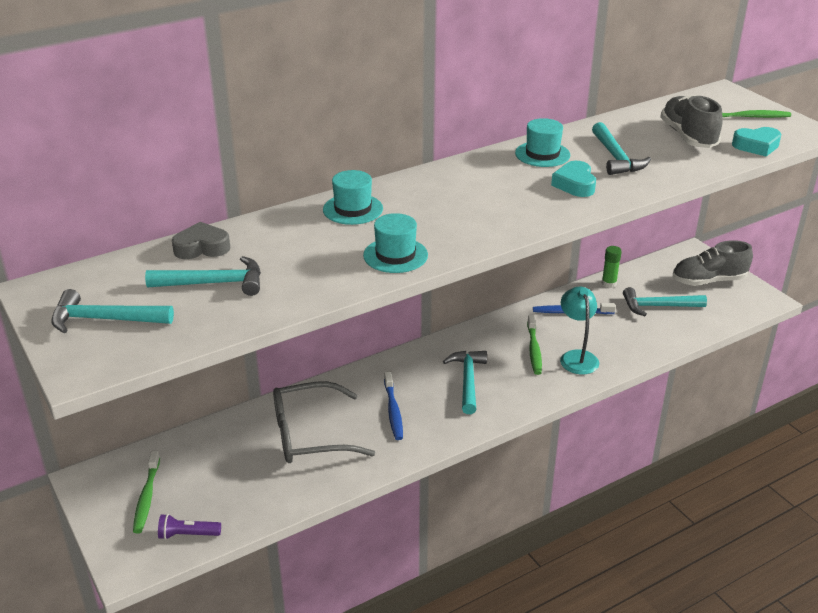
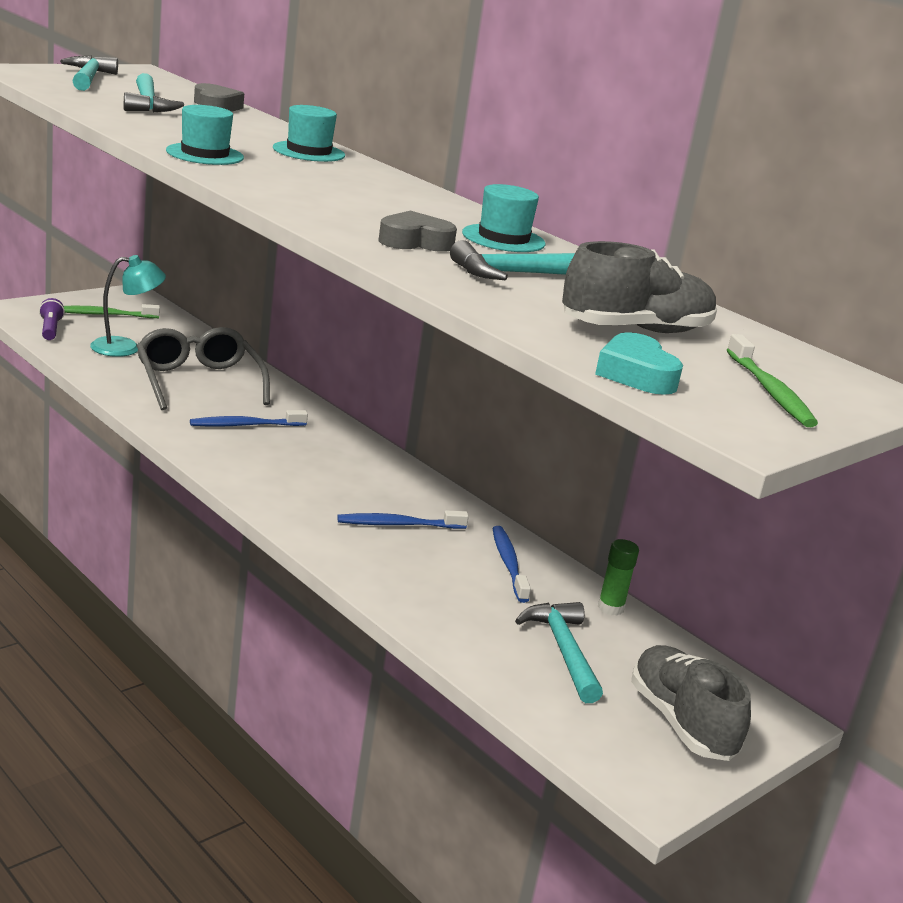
camera: 75 degrees right, 10 degrees down
turquoise hammer [443,351,487,414] -> none
green toothbrush [527,315,542,375] -> blue toothbrush [337,510,469,529]
turquoise heart [551,161,596,197] -> grey heart [379,211,457,252]
turquoise lamp [560,287,599,375] -> turquoise lamp moved to [90,255,166,357]

